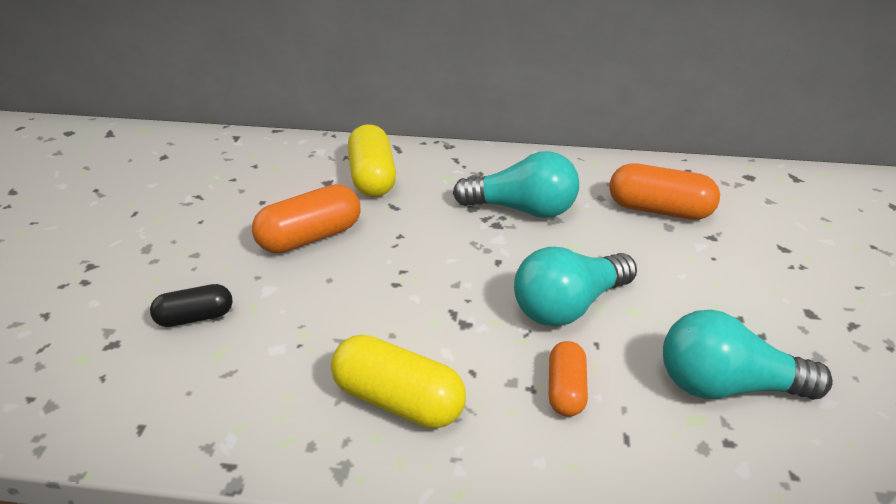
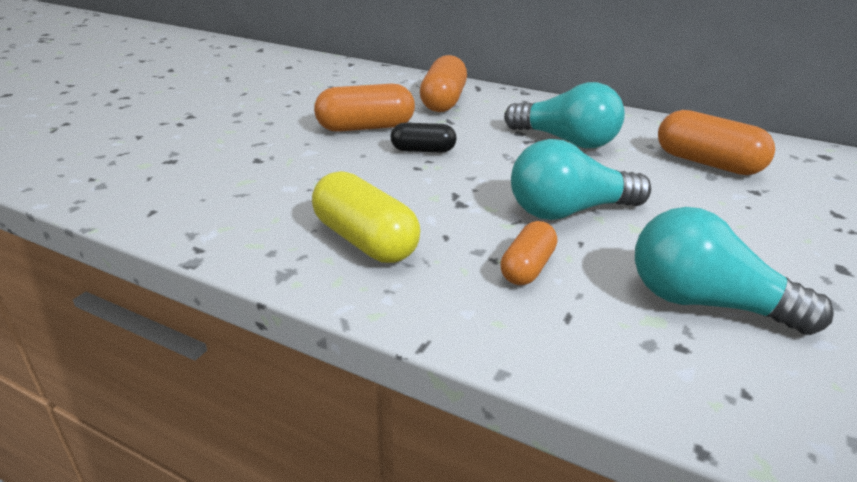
camera: 20 degrees right, 5 degrees down
black capsule [150,284,232,327] -> black capsule moved to [391,123,457,153]
yellow capsule [348,124,396,197] -> orange capsule [420,55,467,112]

